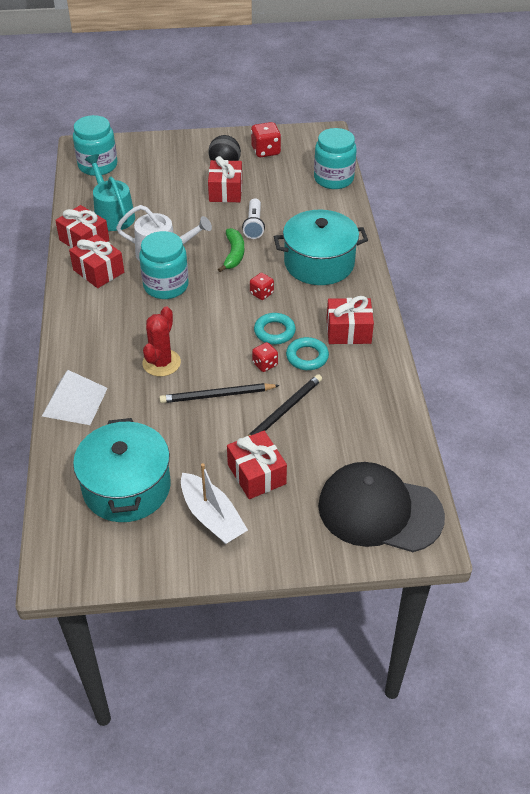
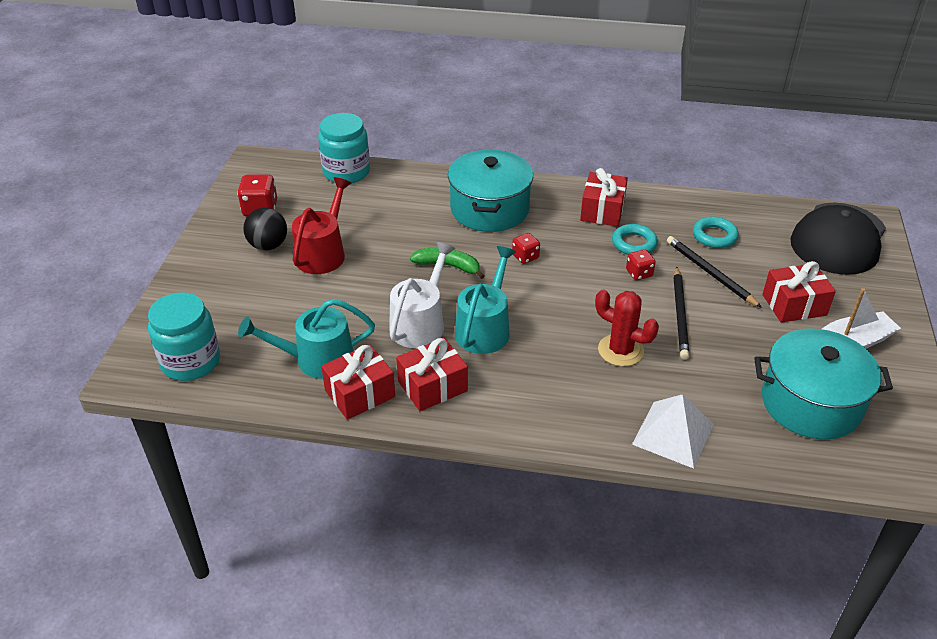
camera: 75 degrees left, 5 degrees down
turquoise jar [139,231,189,299] -> turquoise watering can [455,246,516,354]
red gift [208,156,242,202] -> red watering can [292,177,351,274]
white flashlight [242,198,265,239] -> none
turquoise ring [254,313,296,344] -> turquoise ring moved to [693,217,739,248]

